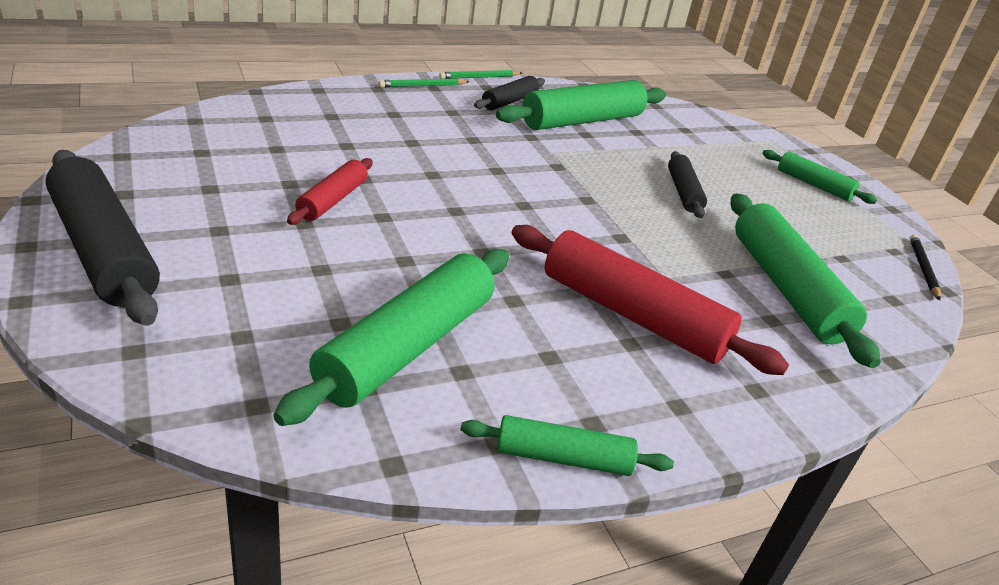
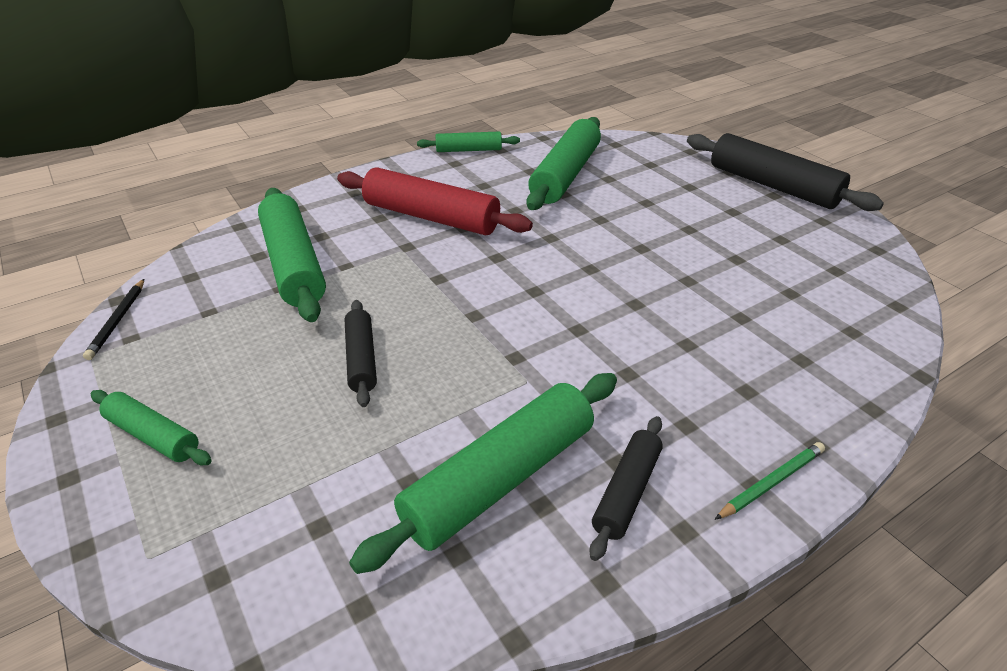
camera: 175 degrees right, 5 degrees up
red rolling pin [287,158,373,225] -> none
green pencil [439,70,522,79] -> none

